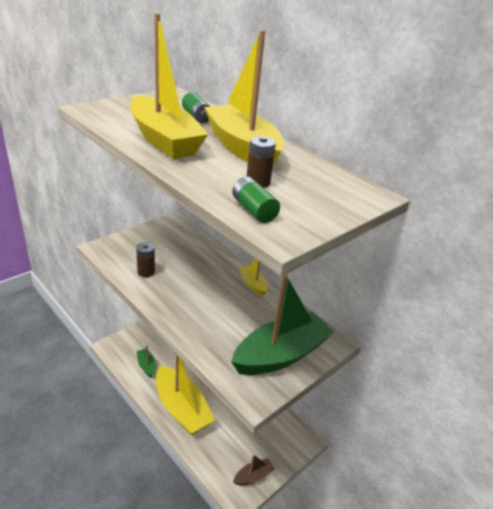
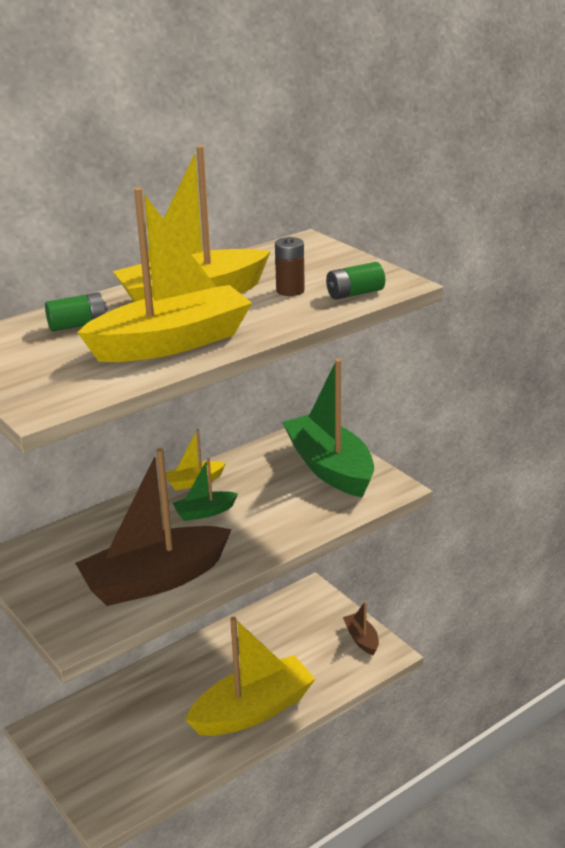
camera: 80 degrees left, 5 degrees down
brown battery [136,242,155,277] -> brown boat [75,448,232,606]
green boat [137,345,156,378] -> green boat moved to [173,458,238,521]

